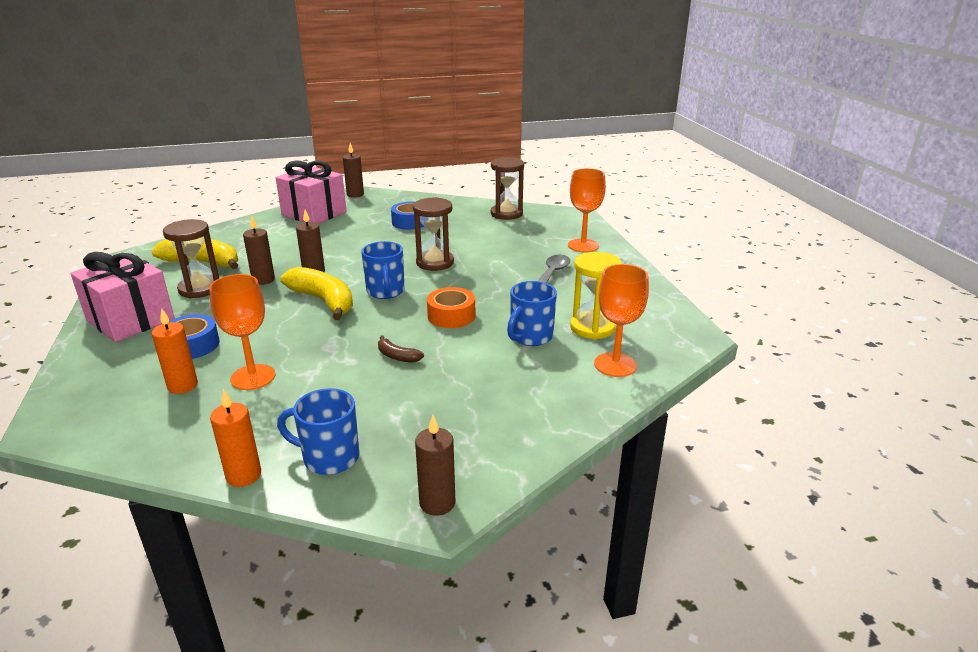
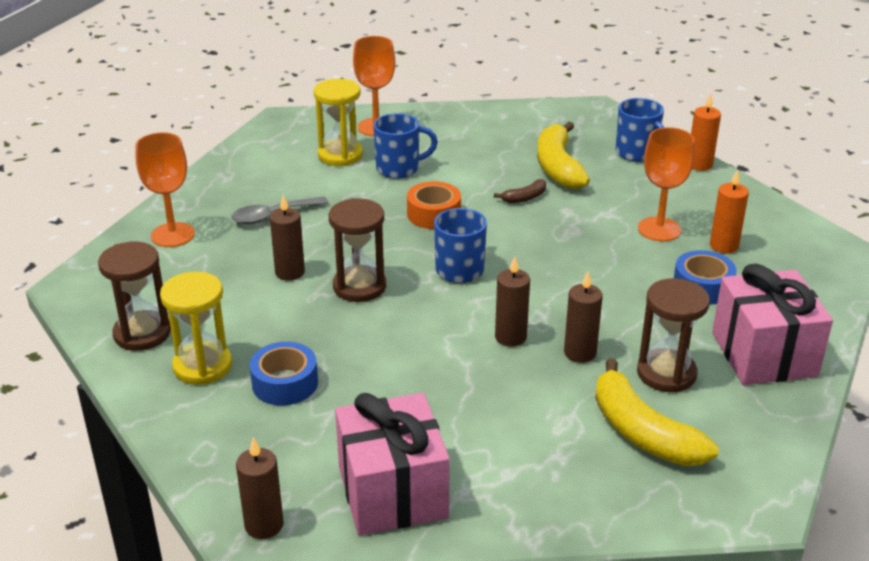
camera: 140 degrees left, 5 degrees up
yellow banana [280,267,353,320] -> yellow banana moved to [537,122,590,189]
brown banana [378,335,424,363] -> brown banana turned 75 degrees clockwise [494,179,546,203]
brown candle [415,415,455,516] -> brown candle moved to [270,195,305,281]
none -> yellow hourglass [160,271,232,385]

